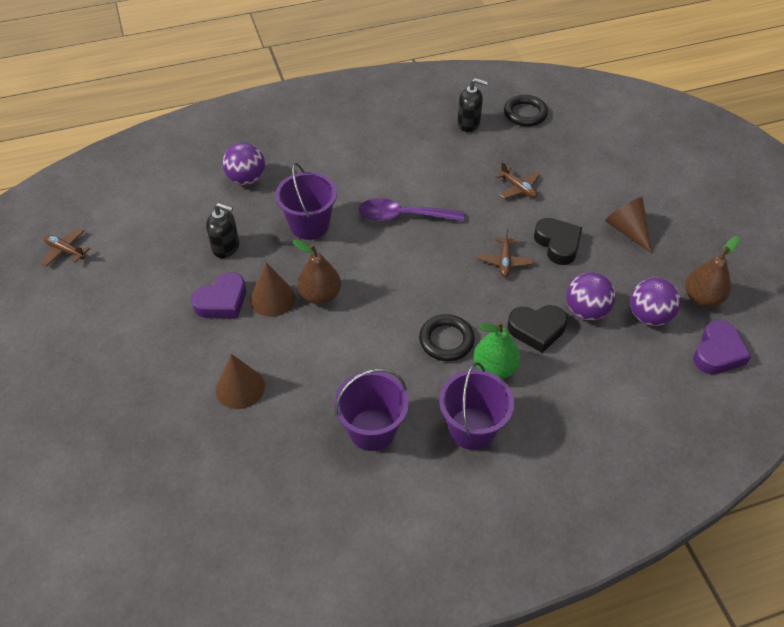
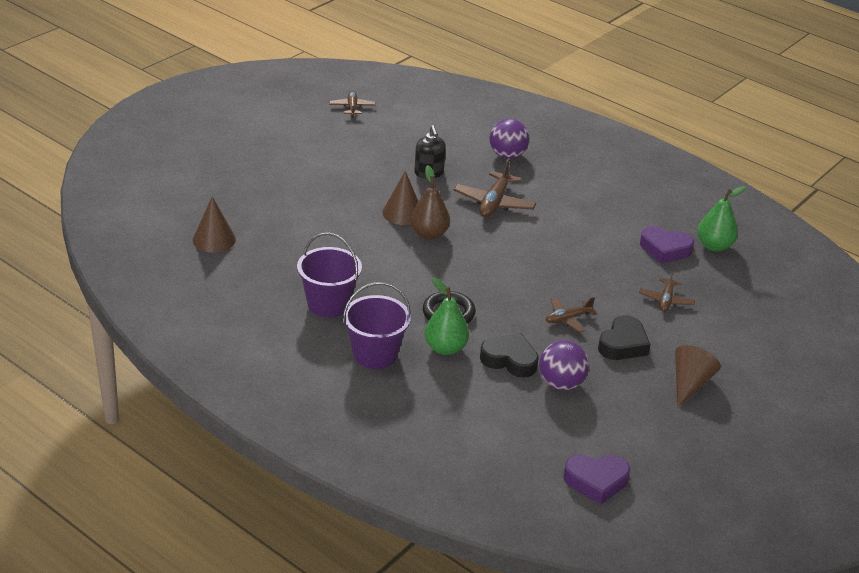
camera: 55 degrees right, 15 degrees down
purple heart [191,272,246,318] -> purple heart moved to [640,226,694,264]
brown cone [216,354,265,409] -> brown cone moved to [193,196,236,252]
purple bucket [275,163,337,240] -> brown plane [454,158,536,217]
purple spoon [359,198,464,222] -> none
black soap dispenser [457,78,488,132] -> green pear [697,186,746,252]
black ring [504,95,548,126] -> none
black heart [507,305,568,353] -> black heart turned 150 degrees clockwise [480,333,539,378]
purple ball [630,278,681,326] -> none
brown pear [685,236,740,307] -> none

